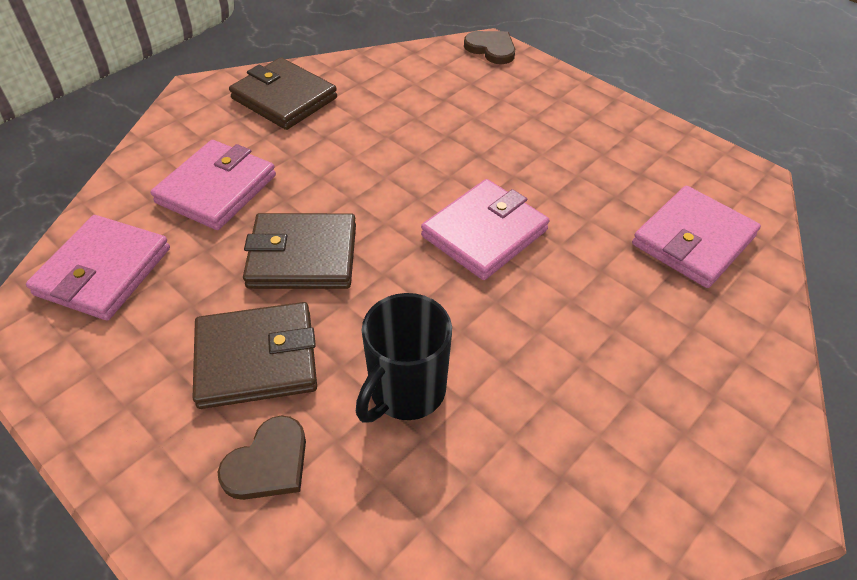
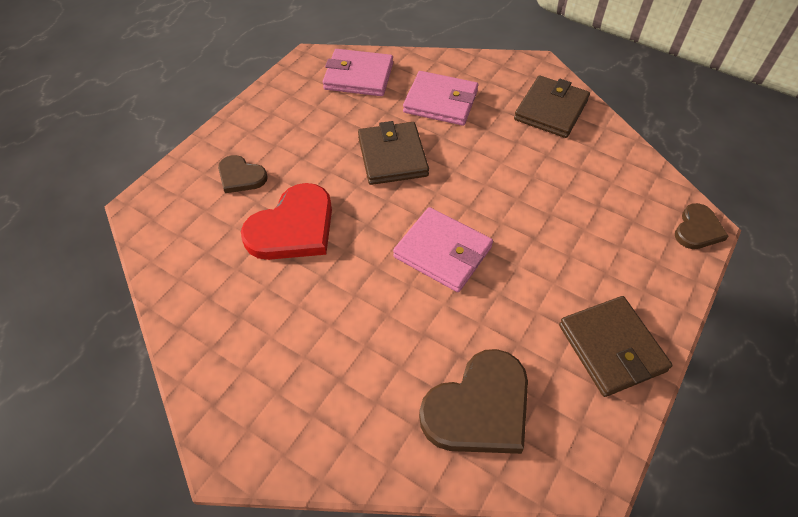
camera: 80 degrees right, 5 degrees up
brown wallet [193,302,317,409] -> brown wallet moved to [559,296,673,397]
black mug [356,293,452,422] -> red heart [241,183,332,260]
pink wallet [632,186,761,288] -> brown heart [419,349,528,454]

